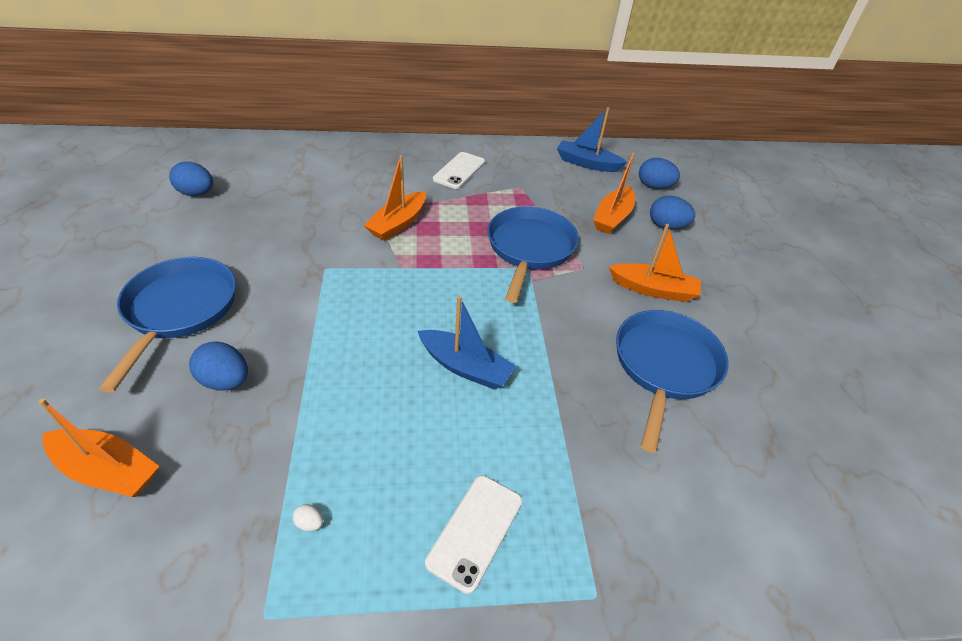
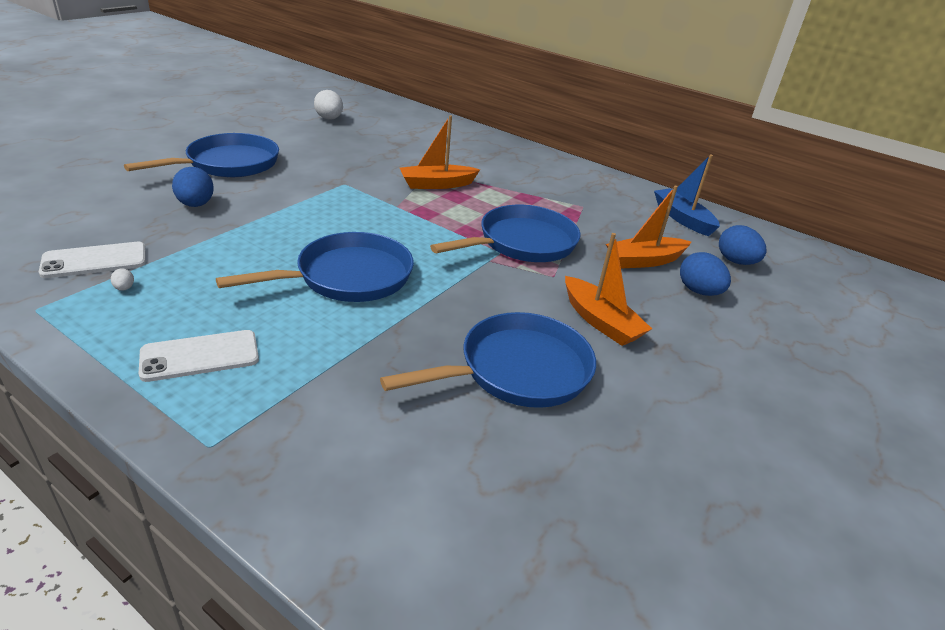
camera: 40 degrees right, 10 degrees down
orange boat [39,399,159,497] -> none
blue egg [169,161,213,196] -> white egg [314,90,343,120]
blue boat [418,296,517,389] -> blue pan [216,232,414,302]
white phone [433,152,485,189] -> white phone moved to [39,242,146,278]

